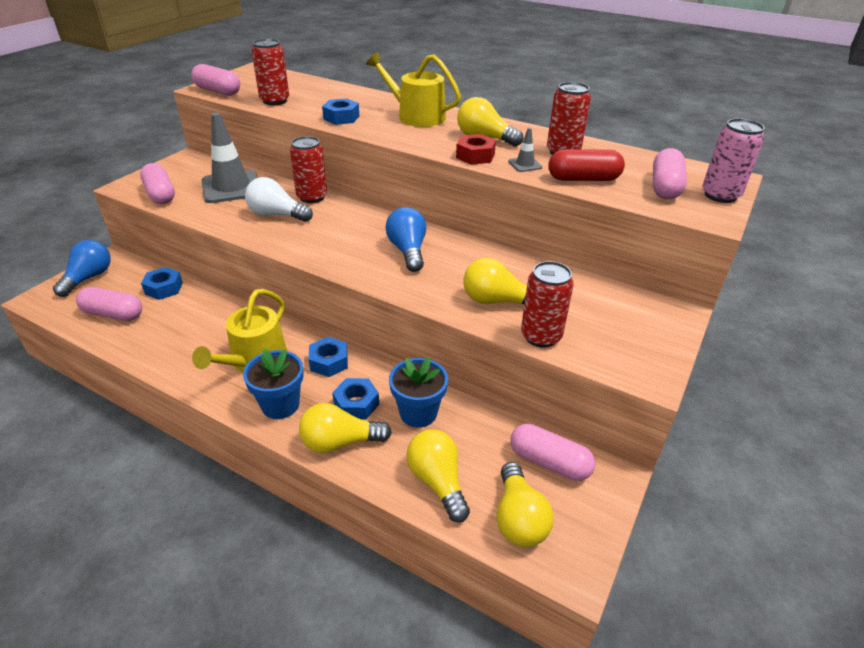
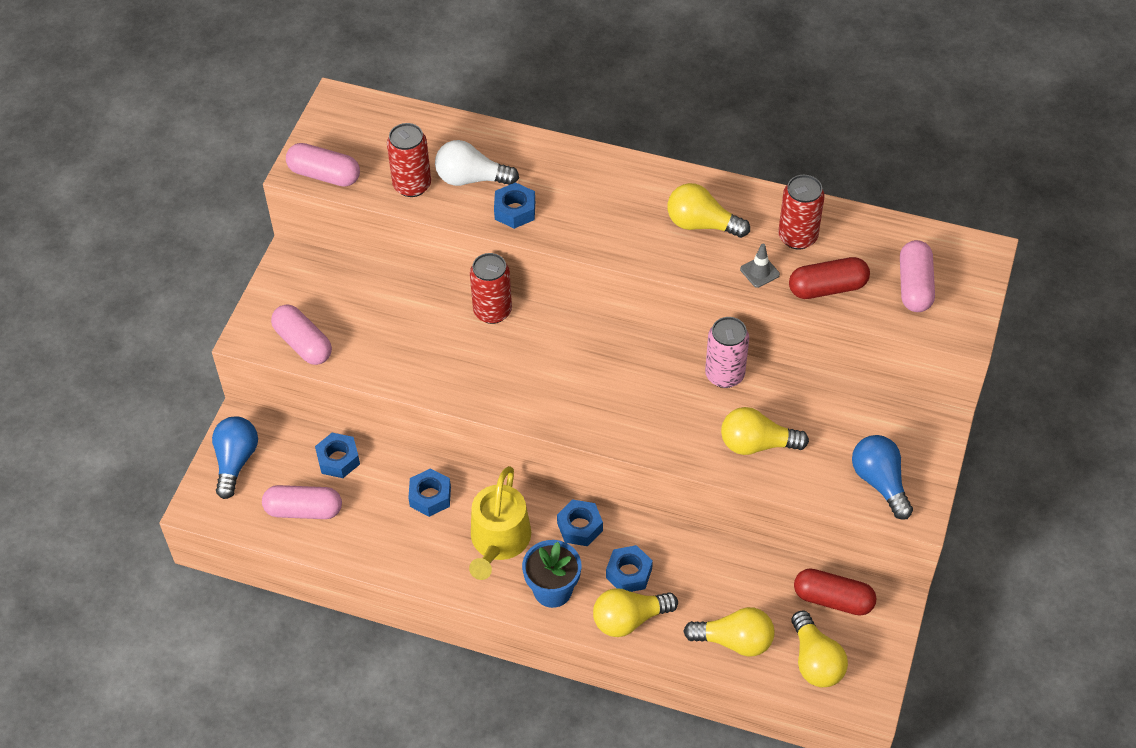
camera: 10 degrees left, 15 degrees up
grey traffic cone [201,113,258,203] -> none
white light bulb [245,177,313,222] -> white light bulb moved to [435,140,519,186]
yellow watering can [366,52,461,127] -> none
blue light bulb [386,207,426,272] -> blue light bulb moved to [852,435,913,520]
blue flower pot [389,357,448,428] -> none
yellow light bulb [406,429,470,523] -> yellow light bulb turned 135 degrees clockwise [683,607,774,657]
red nut [456,134,496,165] -> none
pink capsule [510,424,595,481] -> red capsule [794,568,877,616]
red can [521,261,574,348] -> none
pink can [702,118,765,203] -> pink can moved to [705,317,749,388]
none -> blue nut [408,468,451,517]

